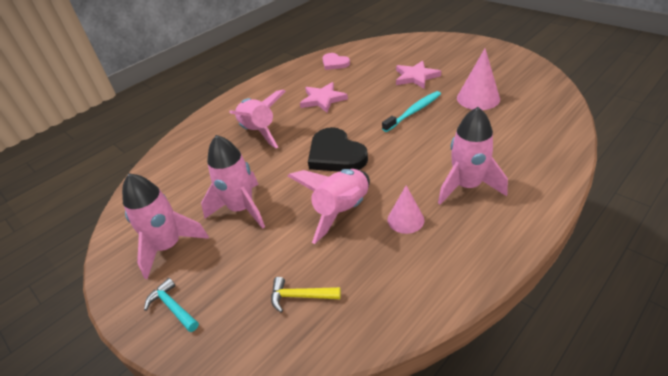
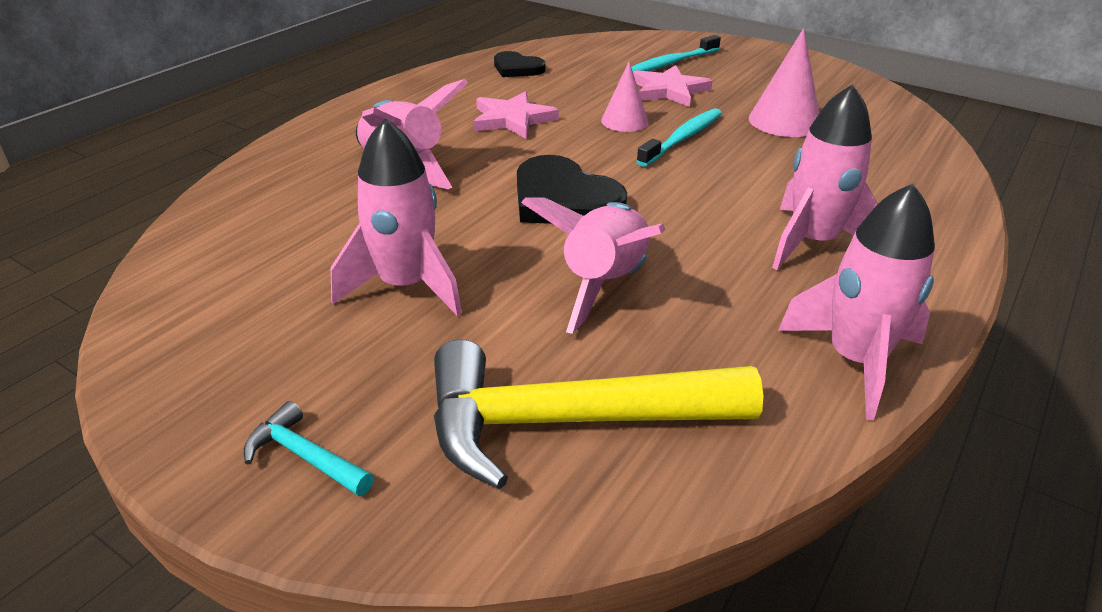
camera: 15 degrees left, 5 degrees down
pink rocket [122,173,209,279] -> pink rocket moved to [778,183,935,420]
yellow hammer [271,277,341,313] -> yellow hammer [433,339,763,490], size x2.36
pink heart [322,53,350,70] -> black heart [494,51,545,77]
pink cone [387,185,424,234] -> pink cone moved to [601,62,649,132]
none -> turquoise toothbrush [631,35,721,71]

